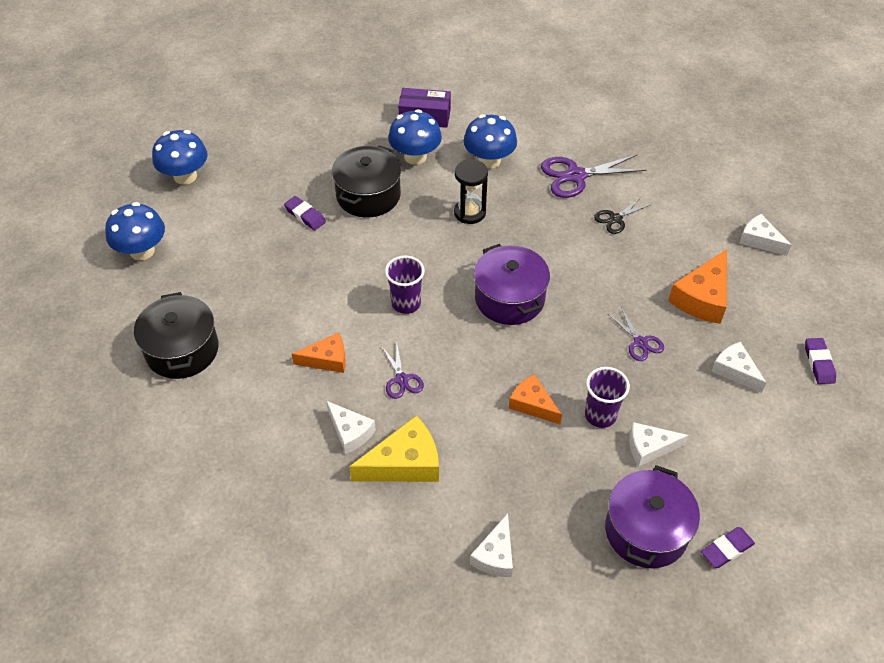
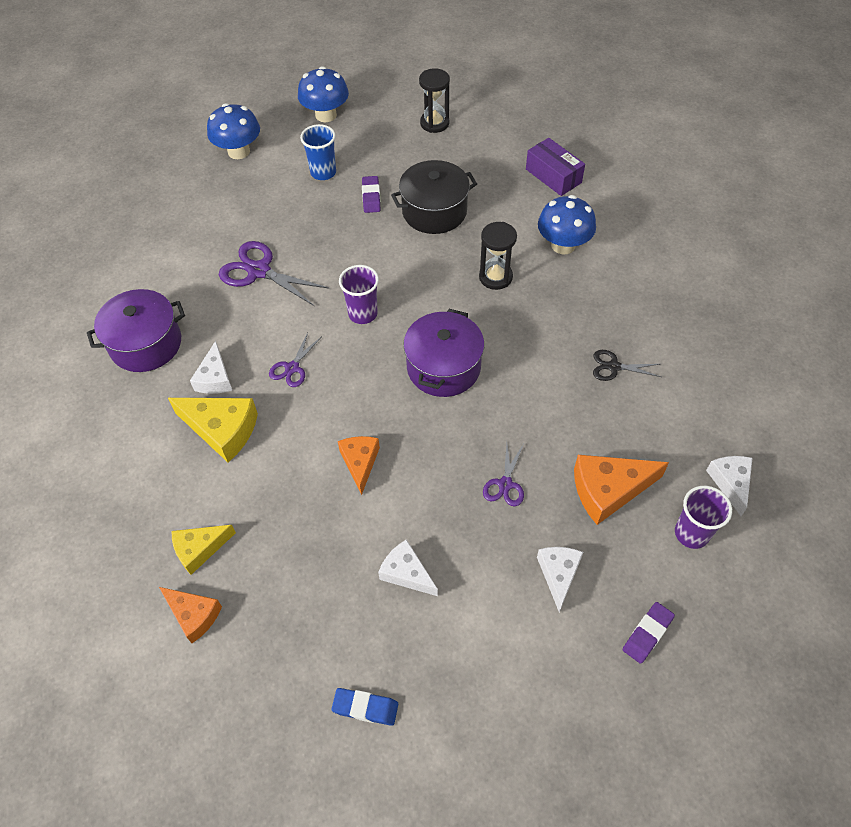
camera: 45 degrees right, 5 degrees up
black pot [134,292,219,379] -> none
orange cheese [292,332,346,373] -> orange cheese moved to [159,587,222,643]
blue mushroom [388,109,442,165] -> none
white cheese [470,513,513,577] -> yellow cheese [172,525,236,575]
purple scissors [541,154,647,198] -> purple scissors moved to [219,241,330,306]
purple cup [585,367,630,428] -> purple cup moved to [675,486,732,549]
purple pot [605,465,700,568] -> purple pot moved to [87,289,185,372]
purple eraser [701,527,755,568] -> blue eraser [332,688,398,726]
none -> blue cup [300,124,336,180]
none -> black hourglass [419,68,450,133]

